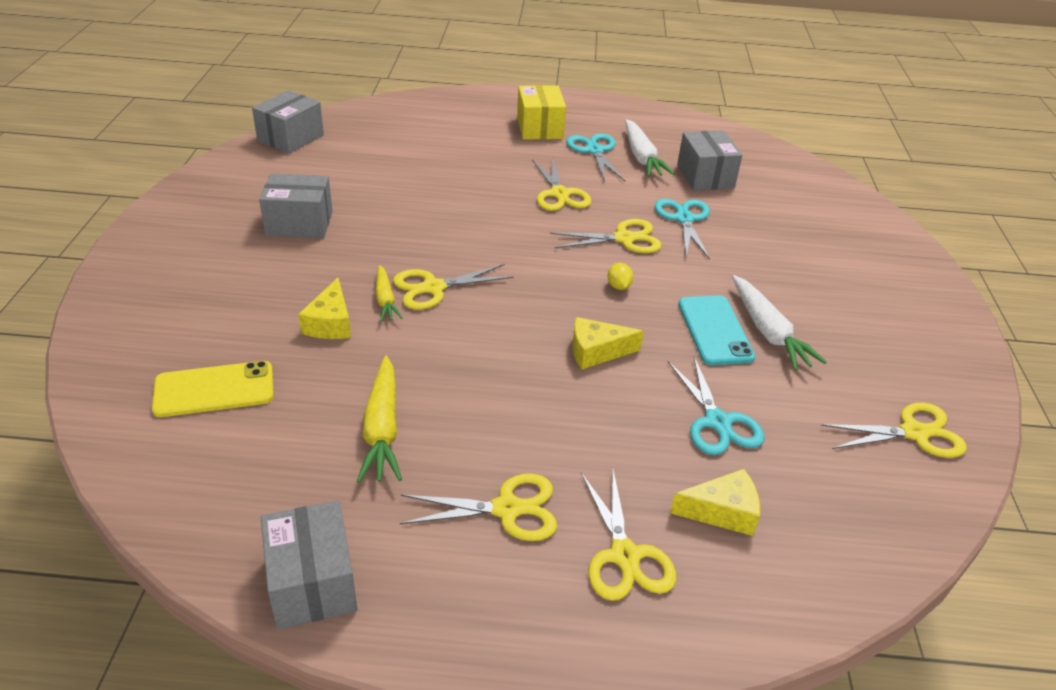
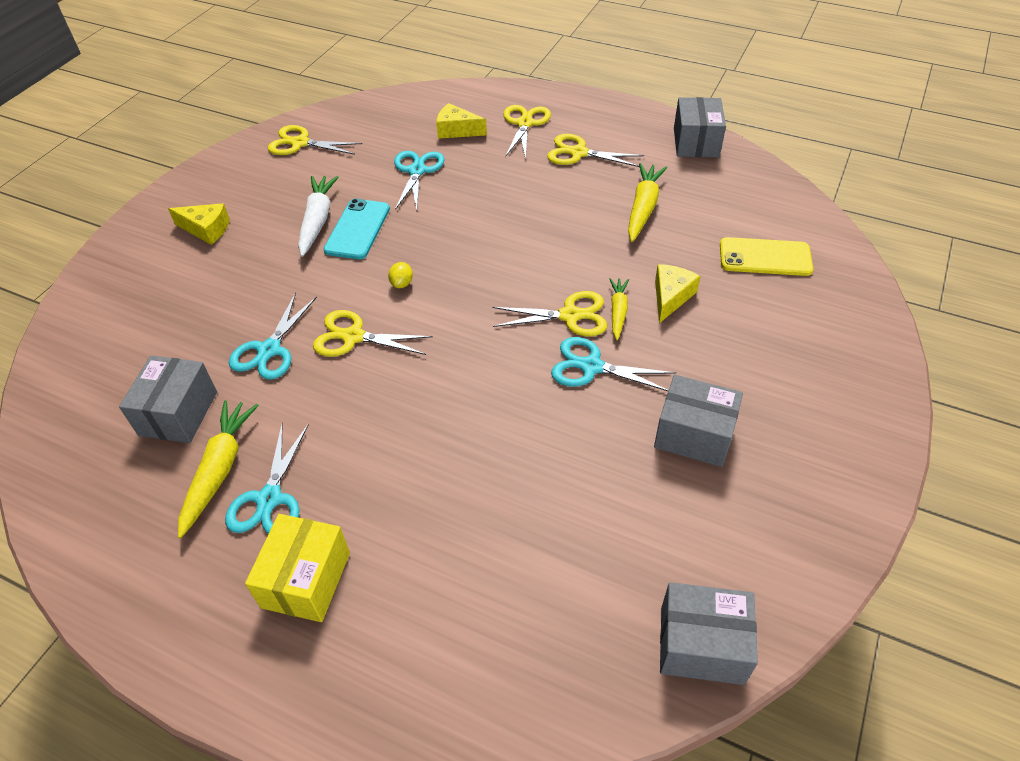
camera: 155 degrees left, 10 degrees up
grey box [252,90,324,154] -> grey box turned 45 degrees clockwise [660,582,758,685]
yellow scissors [532,157,591,211] -> none
yellow cheese [572,317,644,369] -> yellow cheese moved to [168,203,230,245]
white carrot [625,119,675,177] -> yellow carrot [178,400,259,539]
none -> turquoise scissors [551,337,676,391]

